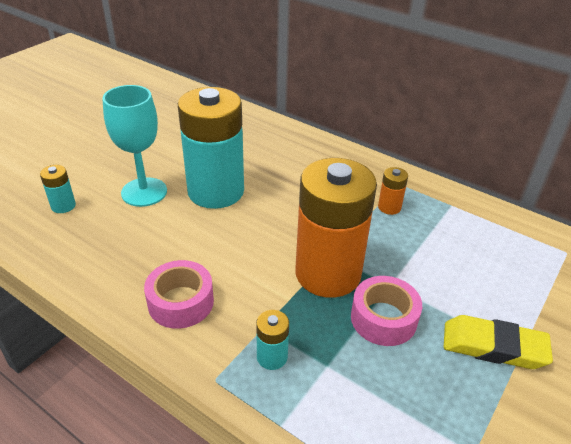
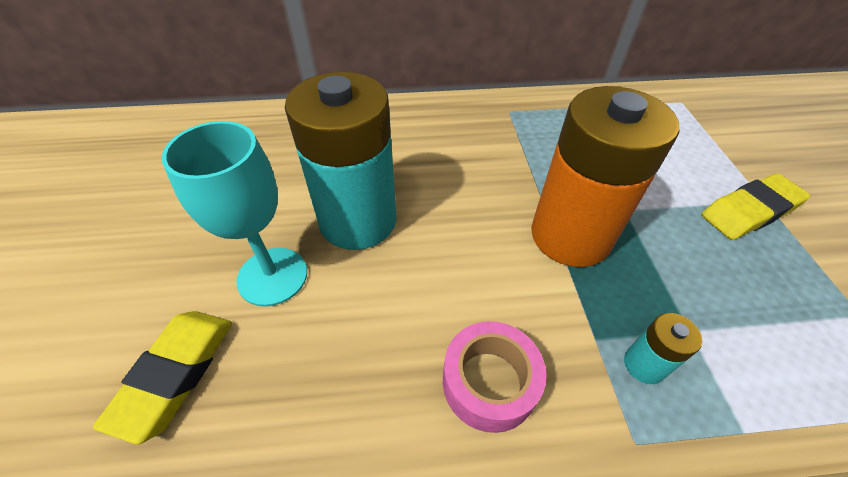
camera: 40 degrees left, 10 degrees up
turquoise battery [40,165,76,213] -> yellow eraser [93,311,232,444]
pink tape [351,276,422,346] -> none
orange battery [378,167,408,215] -> none

